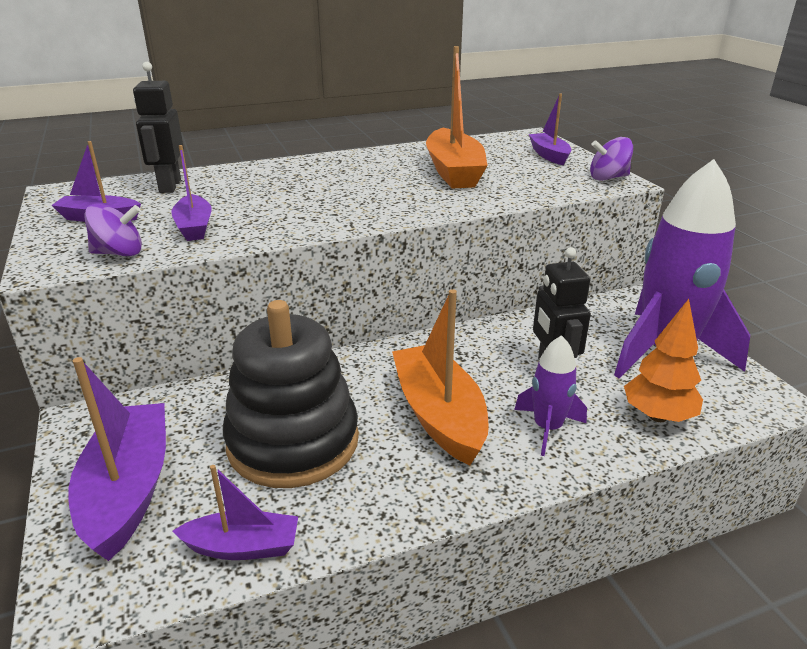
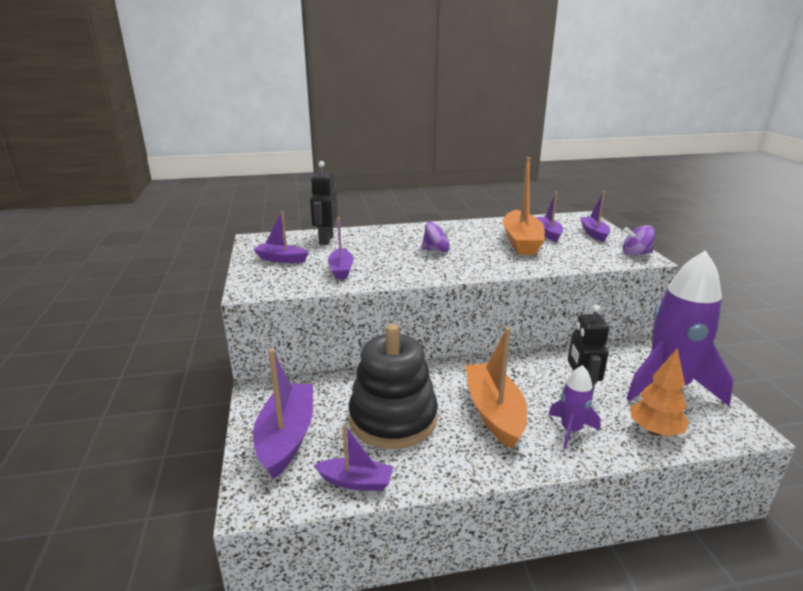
camera: 10 degrees right, 5 degrees down
purple spinning top [84,203,142,256] -> purple spinning top moved to [421,222,454,252]
none -> purple boat [536,191,563,242]

